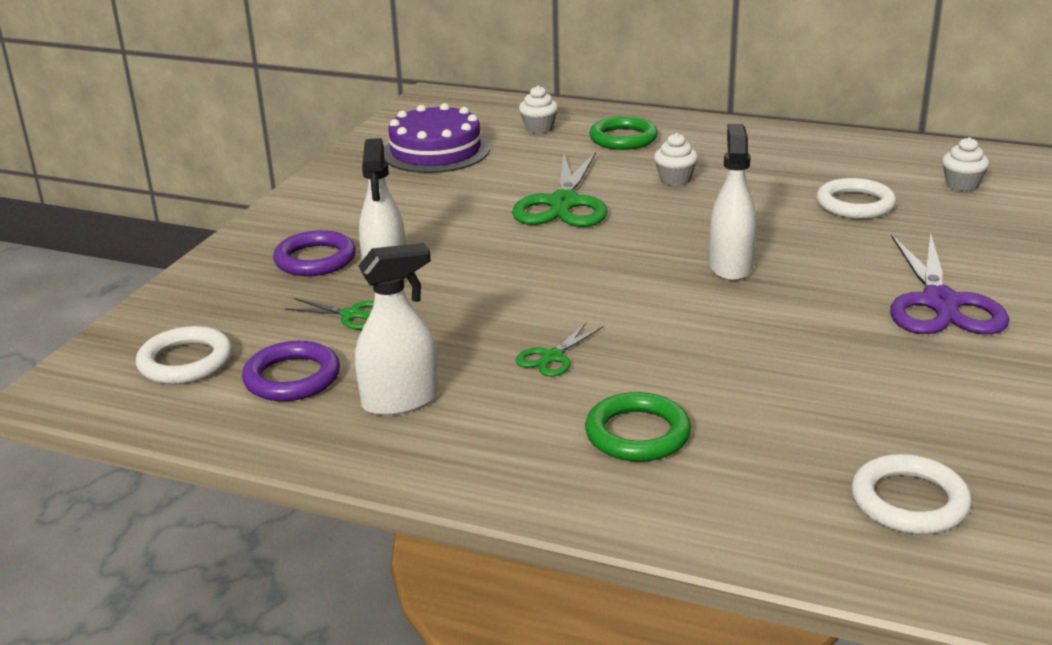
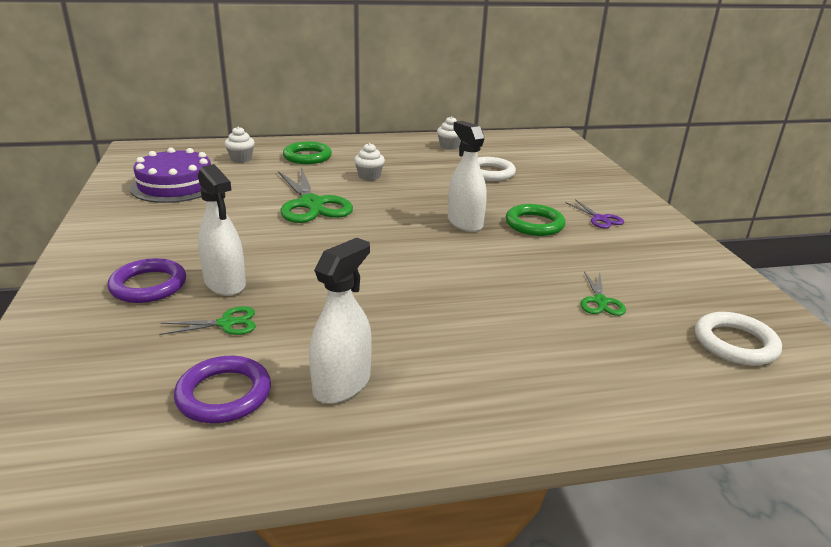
camera: 35 degrees left, 0 degrees up
white ring [136,326,232,384] -> none
green scissors [516,322,604,377] -> green scissors moved to [581,271,626,316]
green ring [585,392,691,462] -> green ring moved to [506,204,565,236]
purple scissors [890,232,1009,334] -> purple scissors [566,200,624,228], size x0.48
white cupcake [942,137,989,192] -> white cupcake moved to [437,116,461,150]

